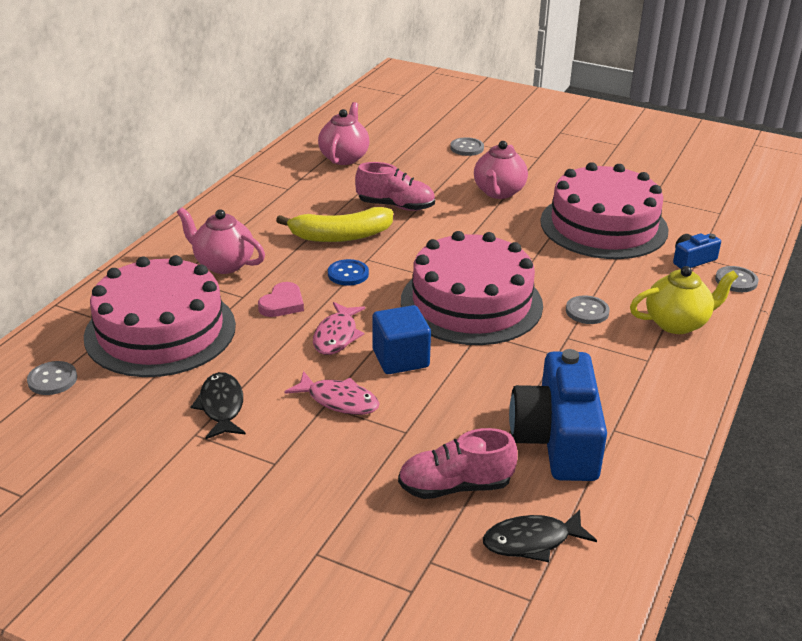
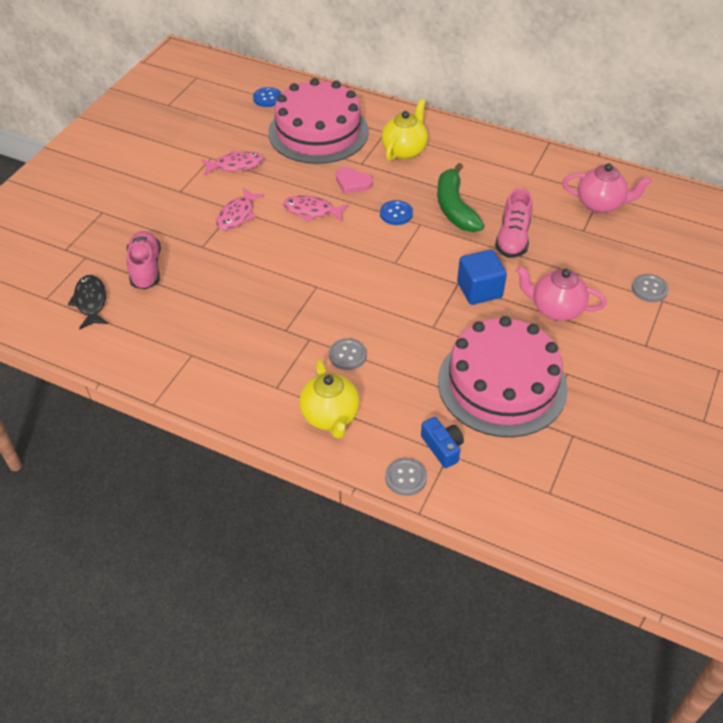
camera: 90 degrees right, 15 degrees up
grey button [27,361,77,395] -> blue button [253,87,282,107]
pink teapot [177,207,265,274] -> yellow teapot [382,99,428,161]
black fish [191,372,246,439] -> pink fish [201,150,264,175]
yellow banana [276,207,393,242] -> green banana [437,163,484,232]
blue cube [372,305,431,374] -> blue cube moved to [457,250,507,305]
pink cake [401,231,543,345] -> none
blue camera [509,349,607,481] -> none

